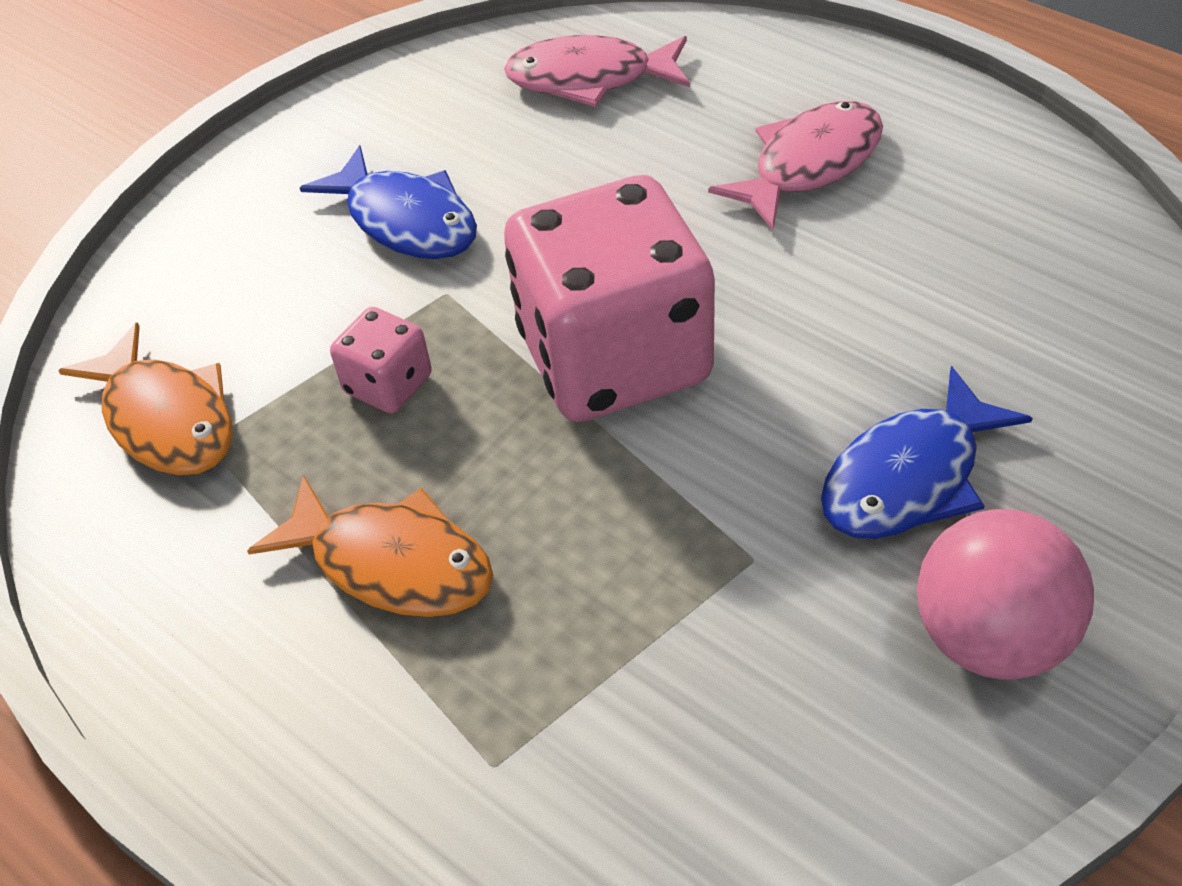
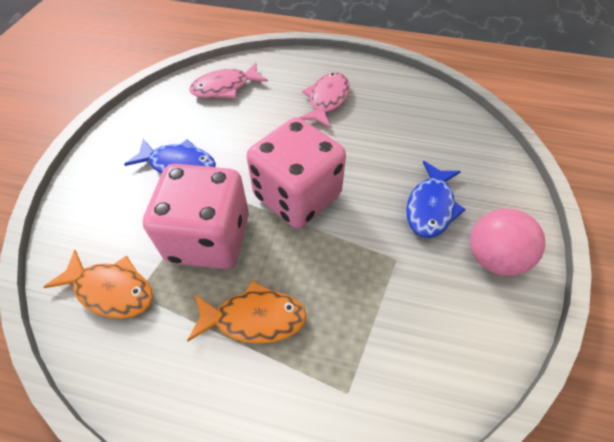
camera: 30 degrees left, 5 degrees up
pink dice [330,307,432,413] -> pink dice [143,164,249,269], size x2.29

